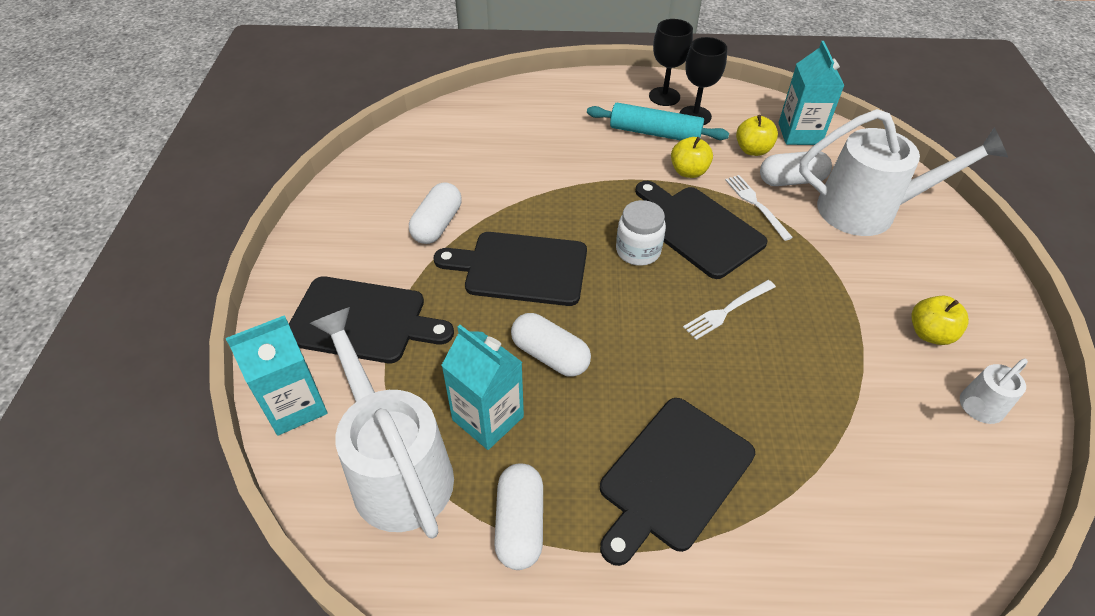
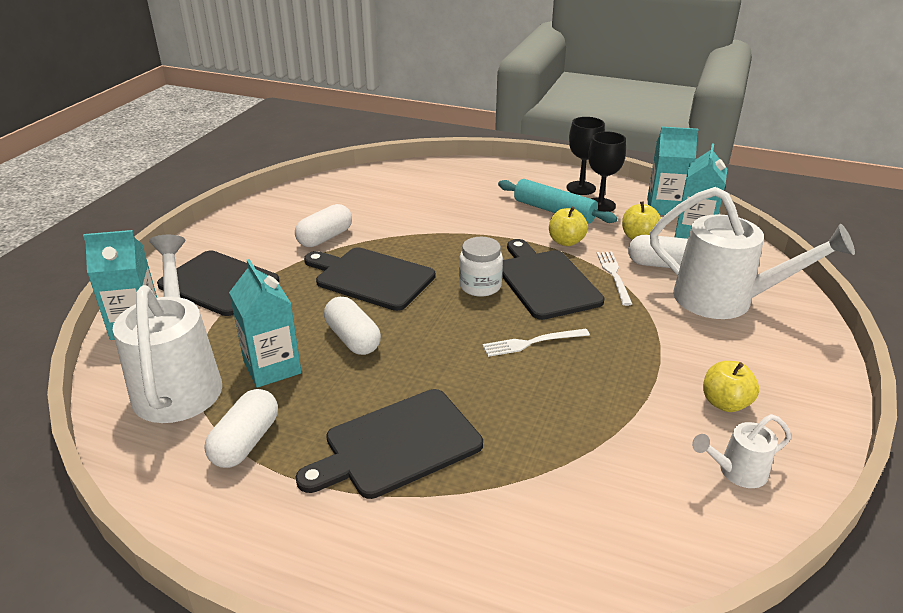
camera: 20 degrees right, 15 degrees down
none -> turquoise carton [647,127,698,215]

